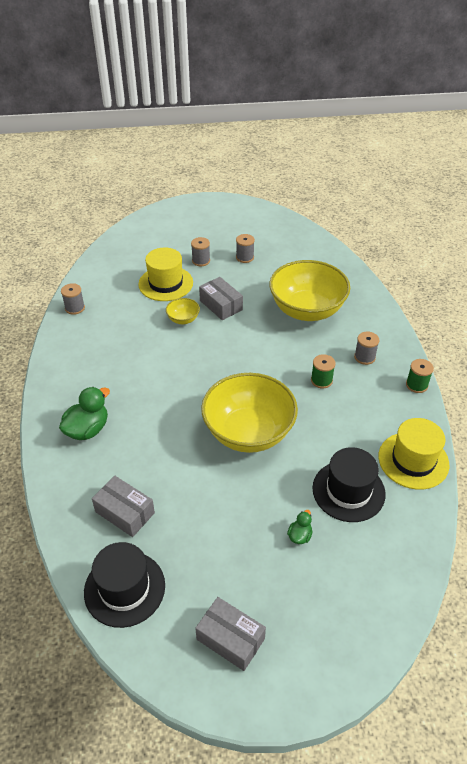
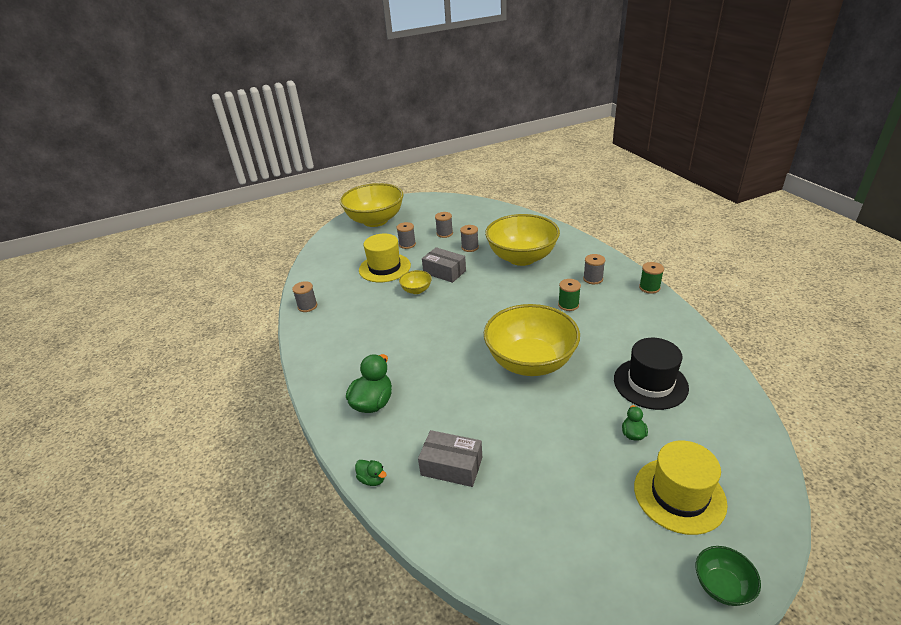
camera: 15 degrees left, 10 degrees down
black hat [84,542,165,628] -> none
grey box [195,597,266,671] -> none
yellow hat [378,418,449,490] -> yellow hat moved to [634,441,727,535]
none -> yellow bowl [340,183,404,227]
none -> green duck [355,460,387,486]
none -> grey spool [460,225,479,252]
none -> green bowl [695,546,761,606]

